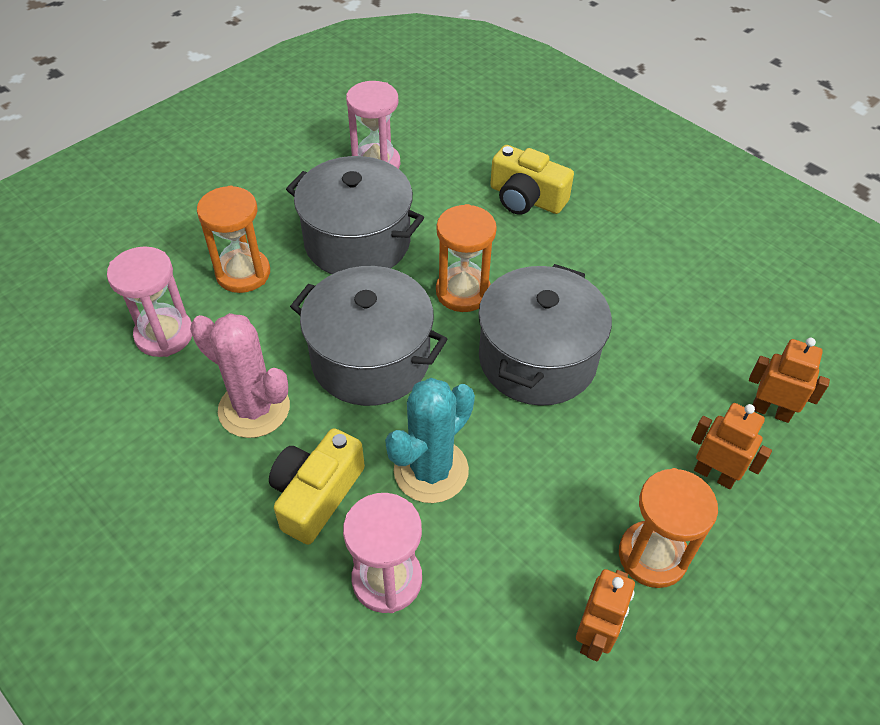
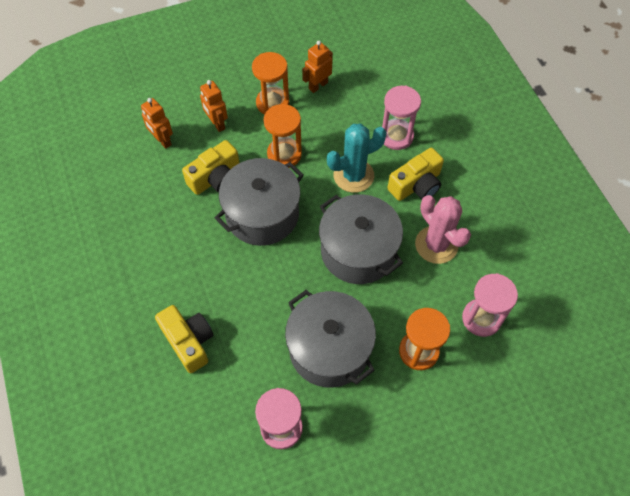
camera: 155 degrees left, 10 degrees up
orange hourglass [436,204,497,312] -> orange hourglass moved to [264,104,302,168]
none -> yellow camera [182,140,239,195]

